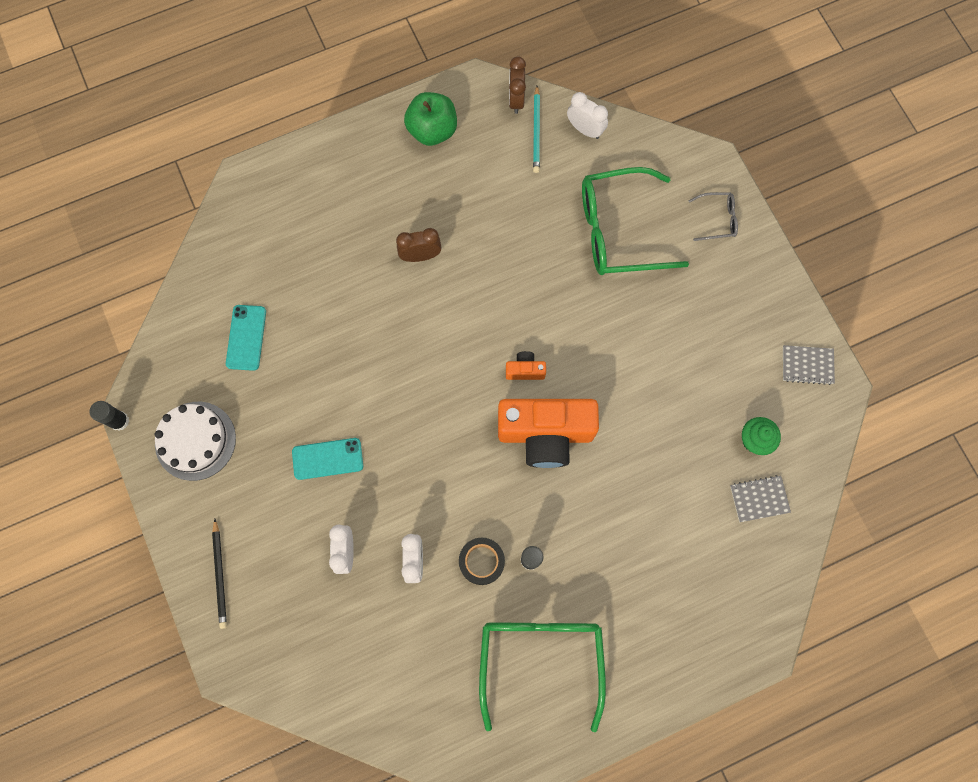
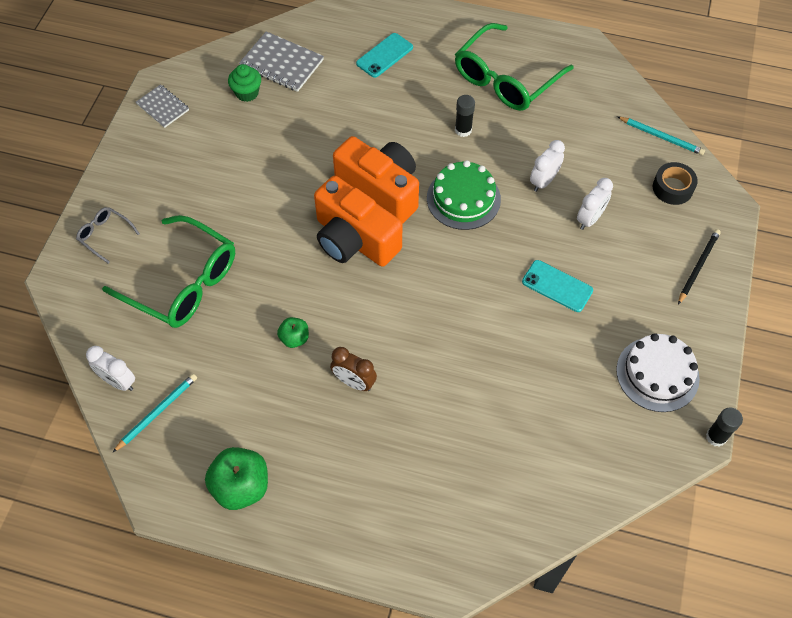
camera: 140 degrees left, 15 degrees down
turquoise phone [226,305,266,371] -> turquoise phone moved to [356,33,413,78]
black tape [459,538,505,585] -> black tape moved to [653,162,698,205]
orange camera [506,351,546,380] -> orange camera [314,176,402,267], size x2.39
brown clock [509,57,526,114] -> none
white clock [567,92,608,139] -> white clock turned 45 degrees counterclockwise [86,346,135,391]
grey notebook [730,475,791,522] -> grey notebook [239,31,324,92], size x1.59
none -> green apple [277,317,309,348]
none -> green cake [427,160,501,230]
none -> turquoise pencil [617,116,705,155]

